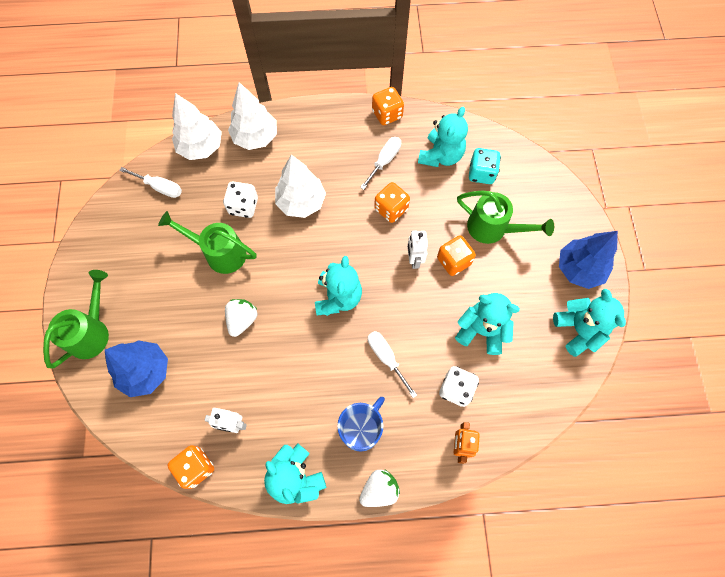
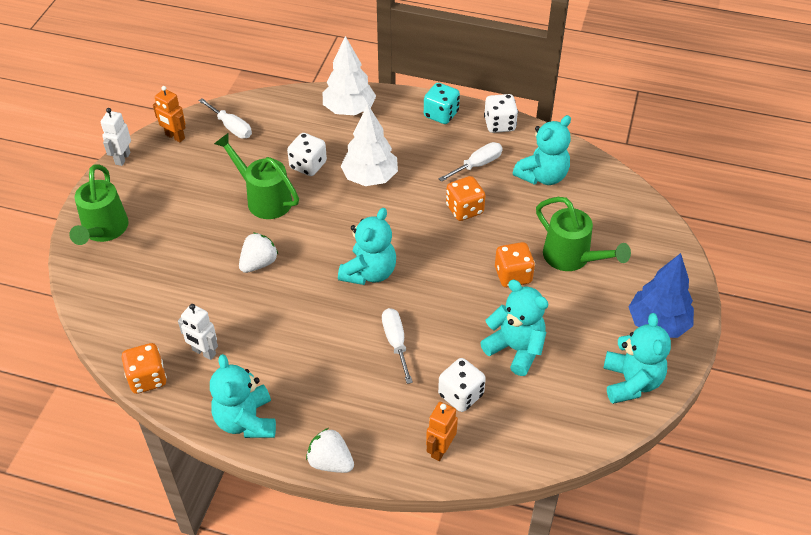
camera: 20 degrees right, 20 degrees down
green watering can [43,270,109,368] -> green watering can turned 135 degrees clockwise [69,164,129,245]
blue tree [105,340,168,397] -> none
white tree [172,93,222,160] -> none
blue mug [337,397,385,452] -> none
white strawberry [359,469,400,507] -> white strawberry turned 135 degrees counterclockwise [306,428,354,473]
orange dice [372,87,404,125] -> white dice [484,94,518,133]
white robot [407,230,428,269] -> white robot moved to [101,108,131,166]
turquoise dice [469,148,501,184] -> turquoise dice moved to [424,83,460,124]
none -> orange robot [153,86,186,142]

